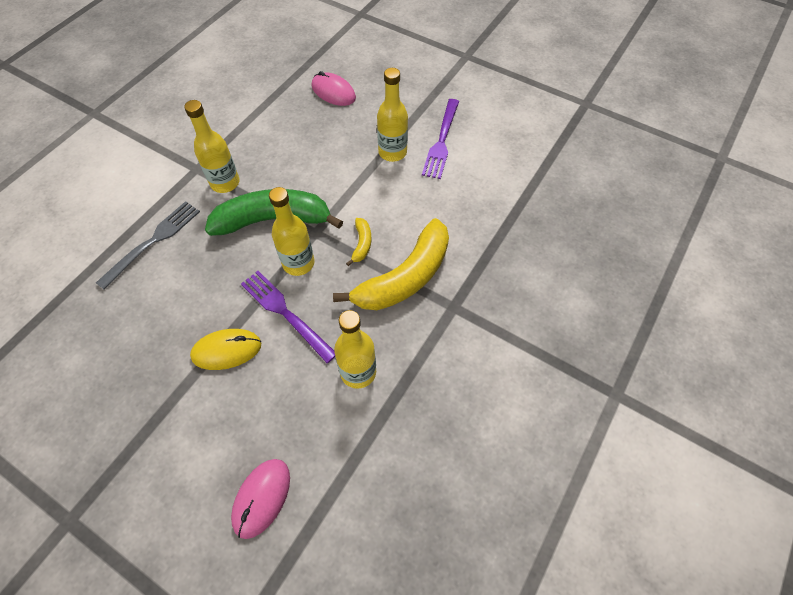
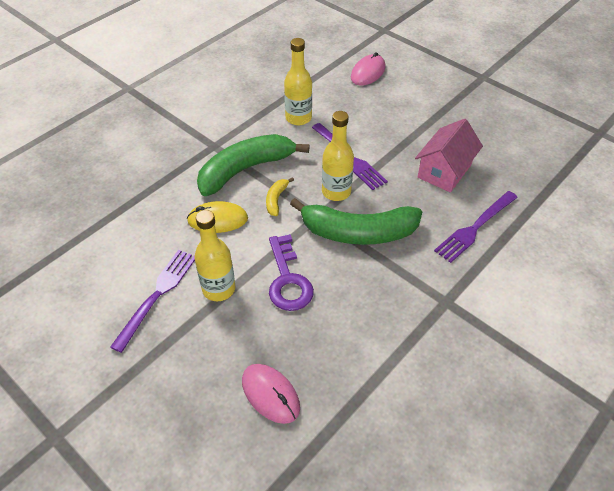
camera: 170 degrees left, 10 degrees down
grey fork [96,201,200,290] -> purple fork [434,191,518,263]
yellow bottle [184,100,240,193] -> none
yellow mouse [190,329,261,370] -> yellow mouse moved to [187,201,248,233]
yellow banana [333,218,449,310] -> green banana [197,134,310,196]
none -> purple key [269,234,314,311]
none -> pink house [415,119,483,192]

